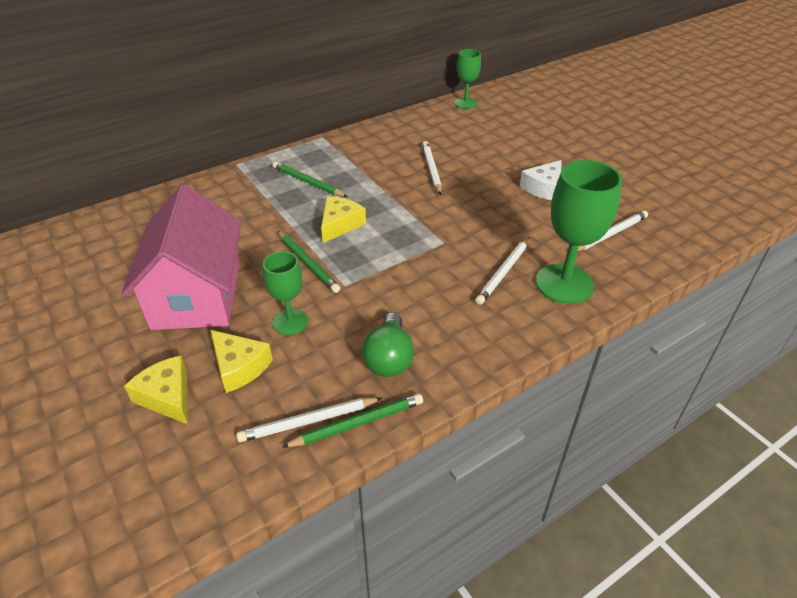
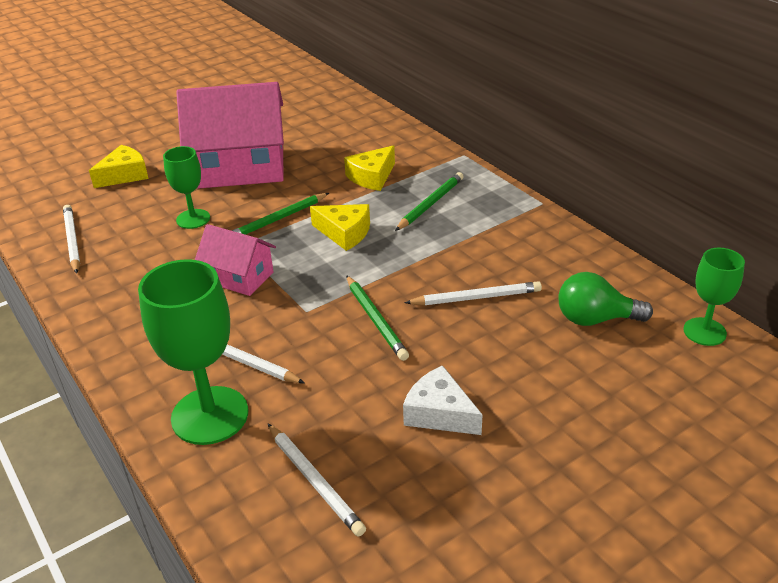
camera: 90 degrees right, 5 degrees down
yellow cheese [210,330,273,393] -> yellow cheese moved to [344,145,395,191]
green pencil [282,394,423,448] -> green pencil moved to [346,275,409,361]
green light bulb [362,312,414,377] -> green light bulb moved to [558,272,653,326]
none -> pink house [195,224,276,296]

